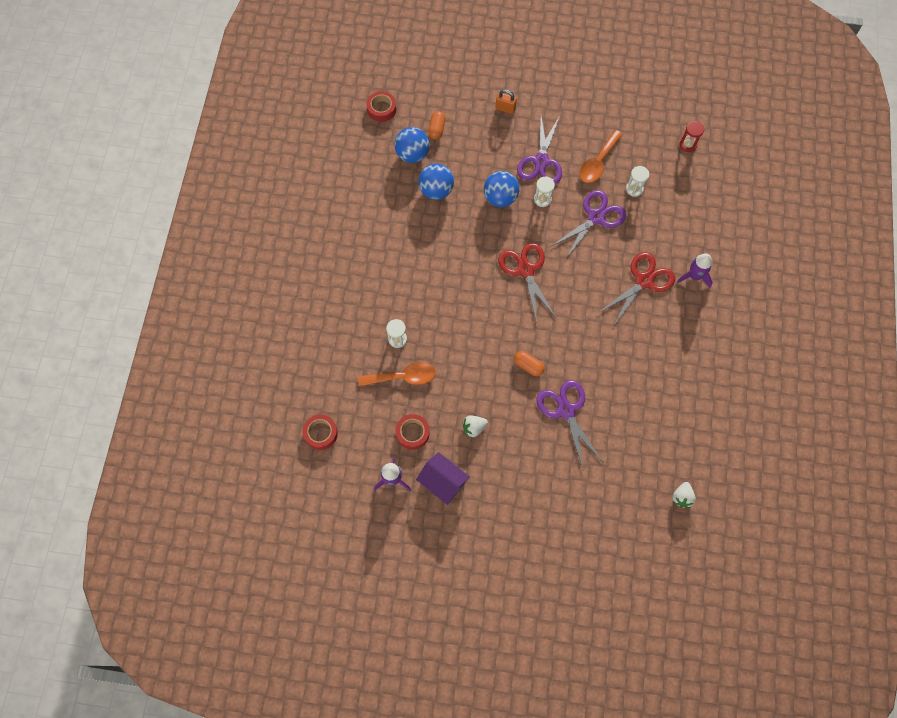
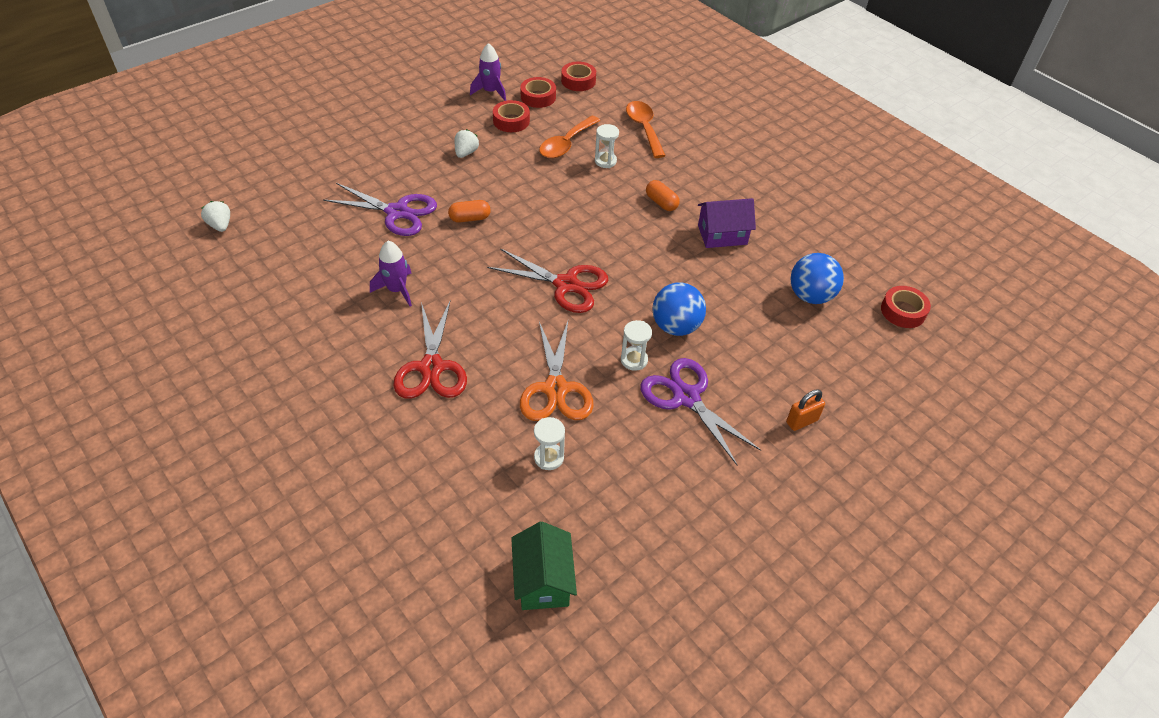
camera: 130 degrees right, 20 degrees down
purple house [416,452,470,505] -> purple house moved to [698,198,756,248]
blue ball [418,163,454,200] -> none
orange capsule [428,111,445,140] -> orange capsule moved to [646,180,680,211]
purple scissors [550,190,626,260] -> orange scissors [520,321,594,421]
orange spoon [579,130,623,183] -> orange spoon moved to [626,101,666,158]
purple rocket [677,253,713,288] -> purple rocket moved to [370,241,412,307]
red hourglass [679,121,704,152] -> green house [511,521,577,610]
none -> red tape [521,77,556,108]

